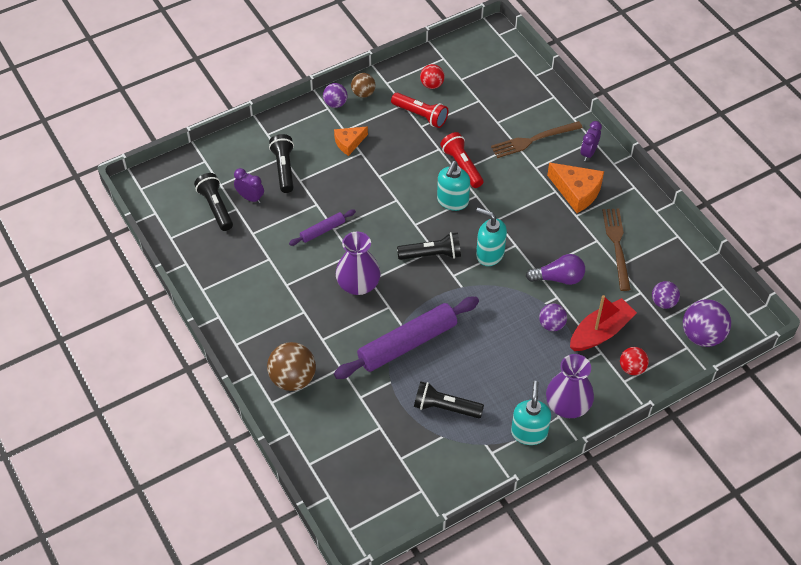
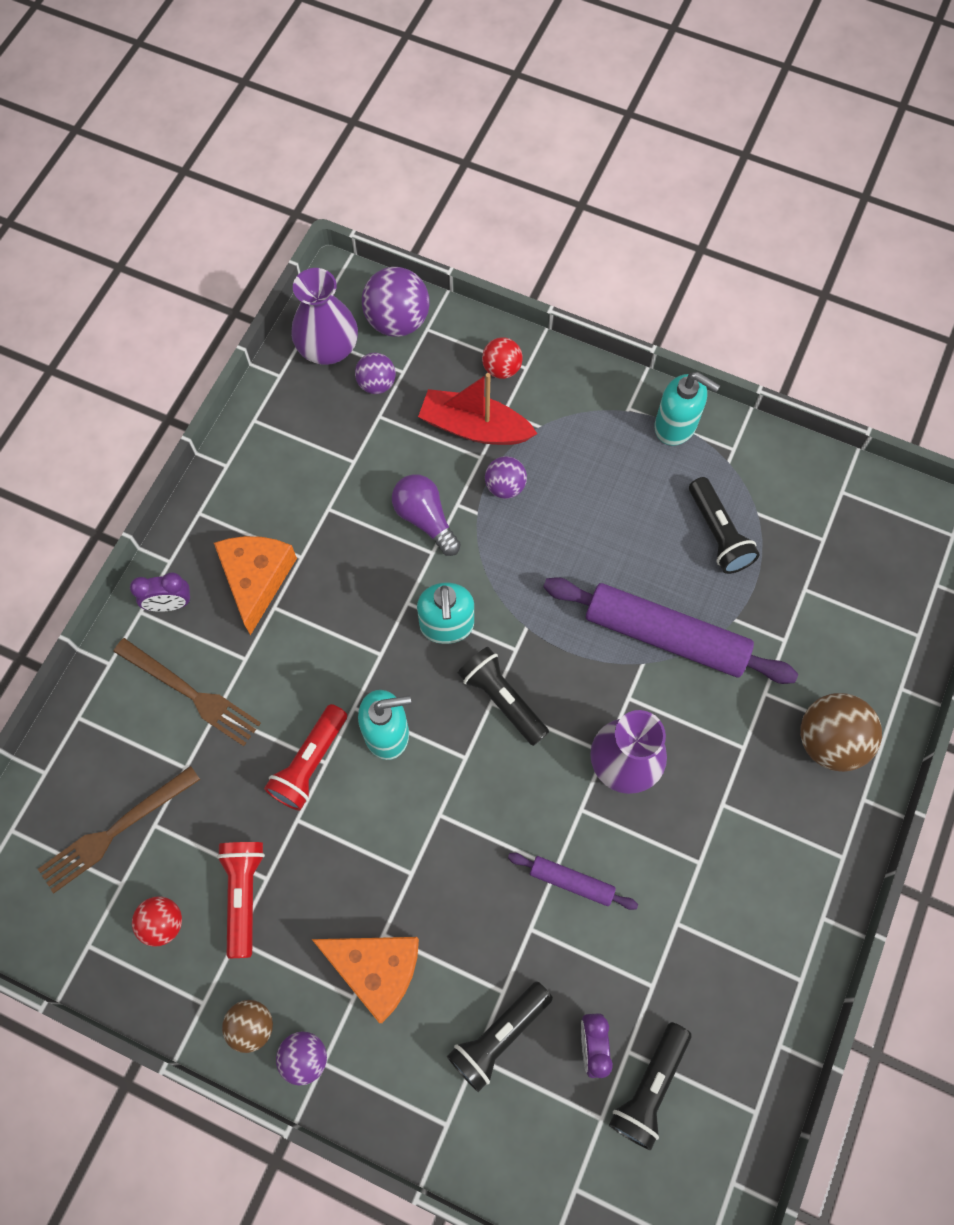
camera: 125 degrees left, 15 degrees up
orange cheese [334,126,368,156] -> orange cheese [312,937,419,1023], size x1.59
turquoise soap dispenser [511,381,551,445] -> turquoise soap dispenser turned 120 degrees counterclockwise [655,372,720,446]
purple vase [546,354,594,418] -> purple vase moved to [291,268,358,365]
brown fork [602,209,631,291] -> brown fork moved to [38,766,200,893]

